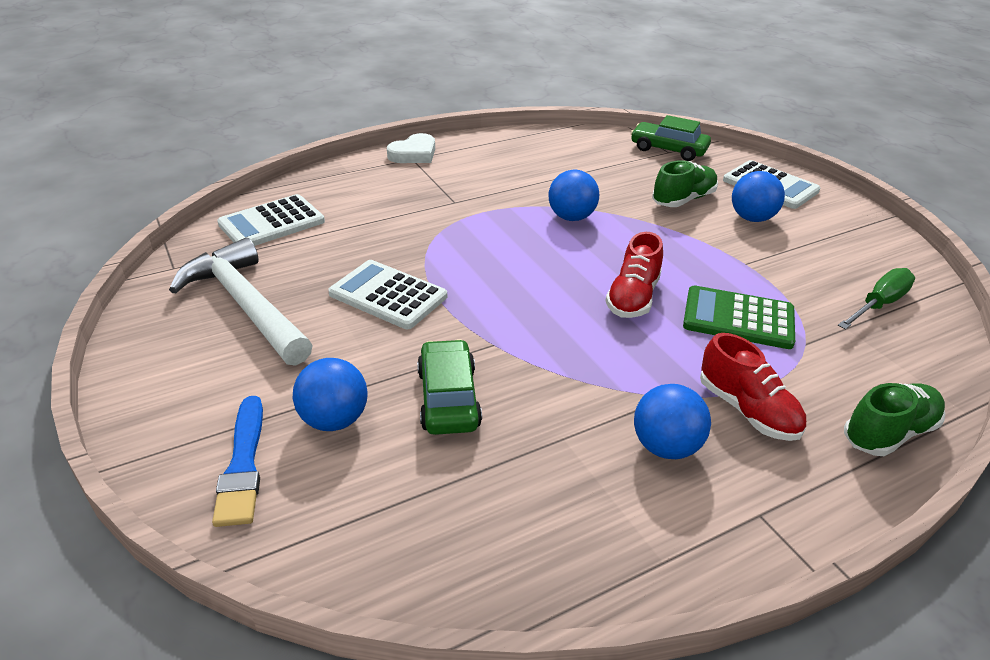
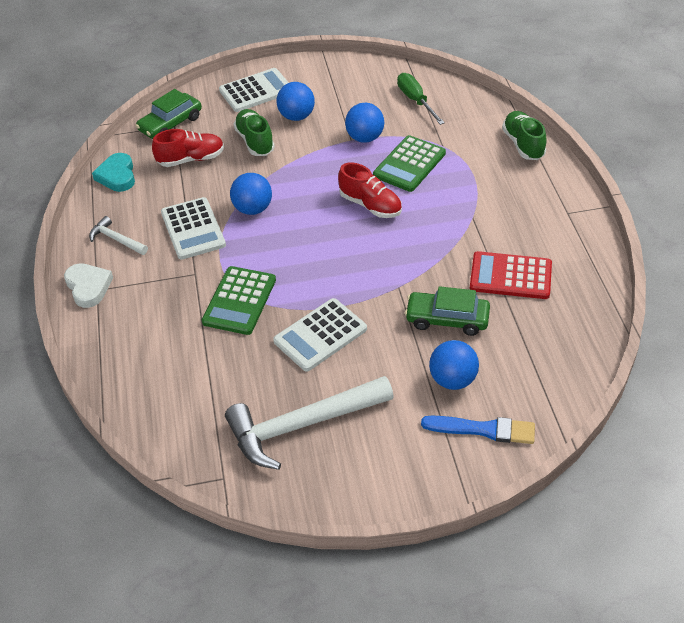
camera: 70 degrees left, 10 degrees up
white calculator [217,194,325,246] -> white calculator moved to [161,197,226,260]
blue ball [634,384,711,459] -> blue ball moved to [345,103,384,143]
red shoe [700,333,806,441] -> red shoe moved to [152,129,224,167]
none -> white hammer [89,216,148,255]
none -> turquoise heart [92,153,135,192]
none -> green calculator [202,266,276,335]
none -> red calculator [470,251,552,299]

